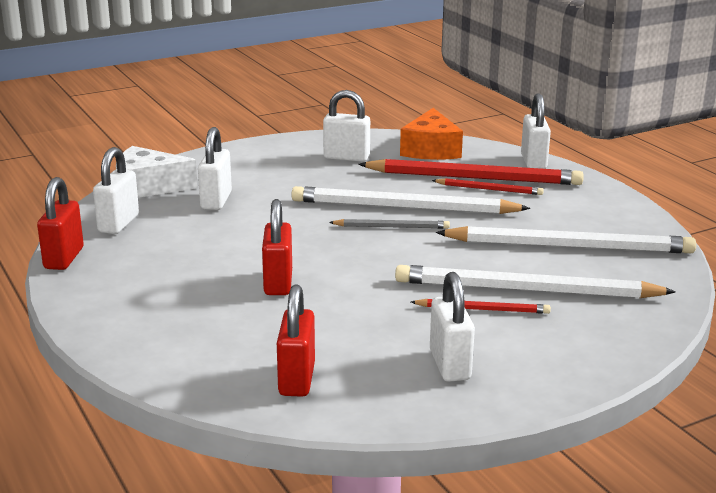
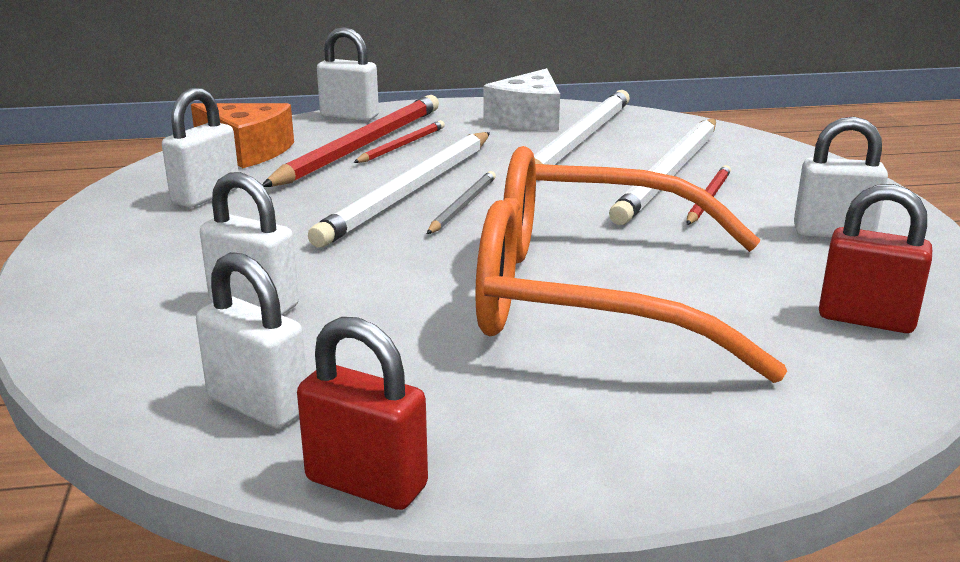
camera: 70 degrees left, 0 degrees up
white cheese [116,146,198,198] -> white cheese moved to [484,68,560,130]
red padlock [262,199,292,295] -> orange glasses [475,146,787,383]

